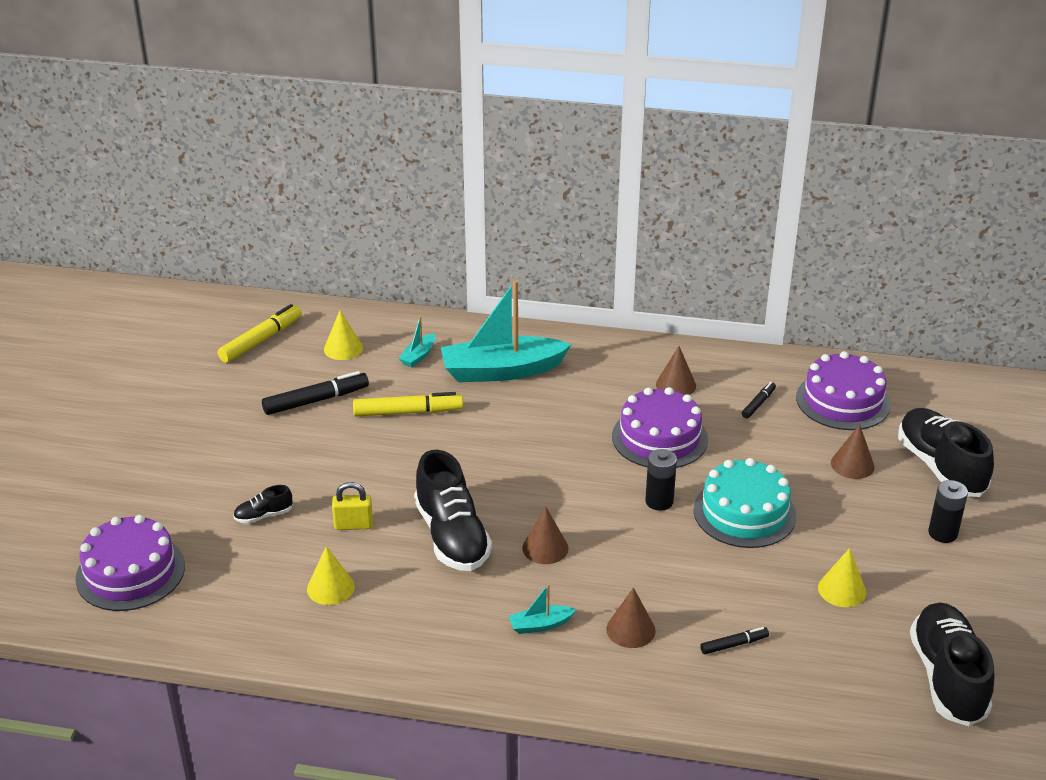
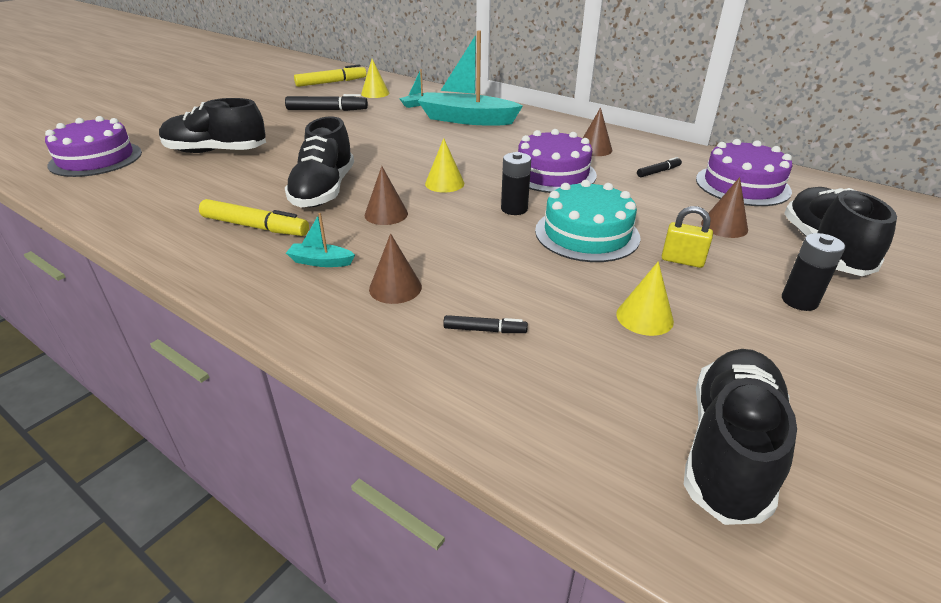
camera: 25 degrees right, 0 degrees up
black shoe [233,485,293,524] -> black shoe [159,98,266,153], size x2.22
yellow cone [307,546,355,605] -> yellow cone moved to [425,138,465,193]
yellow padlock [332,482,373,530] -> yellow padlock moved to [662,206,713,268]
yellow marker [353,392,463,416] -> yellow marker moved to [199,199,309,236]

